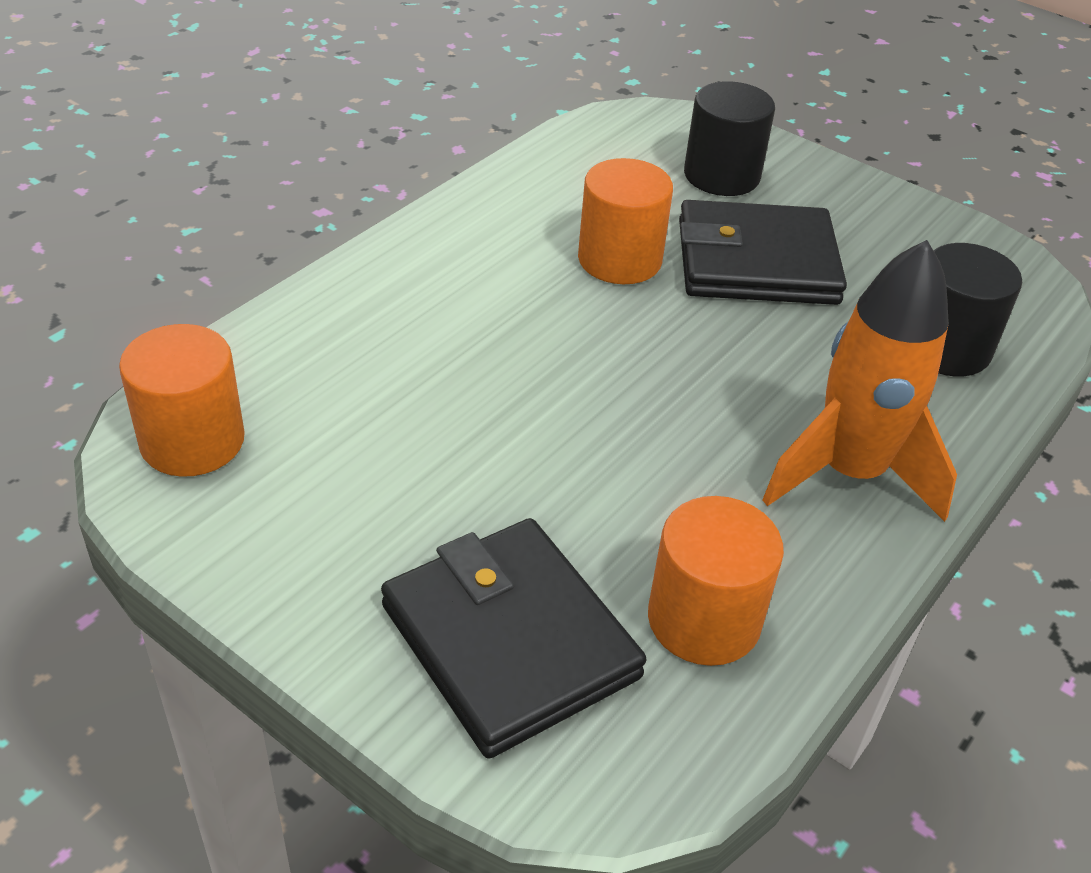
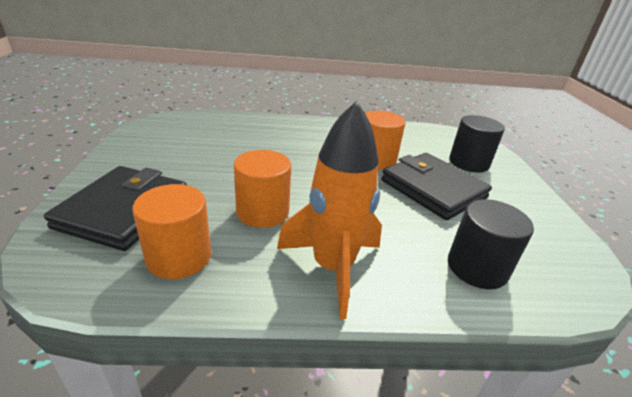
camera: 50 degrees right, 10 degrees down
orange cylinder [119,324,245,477] -> orange cylinder moved to [234,150,291,228]

